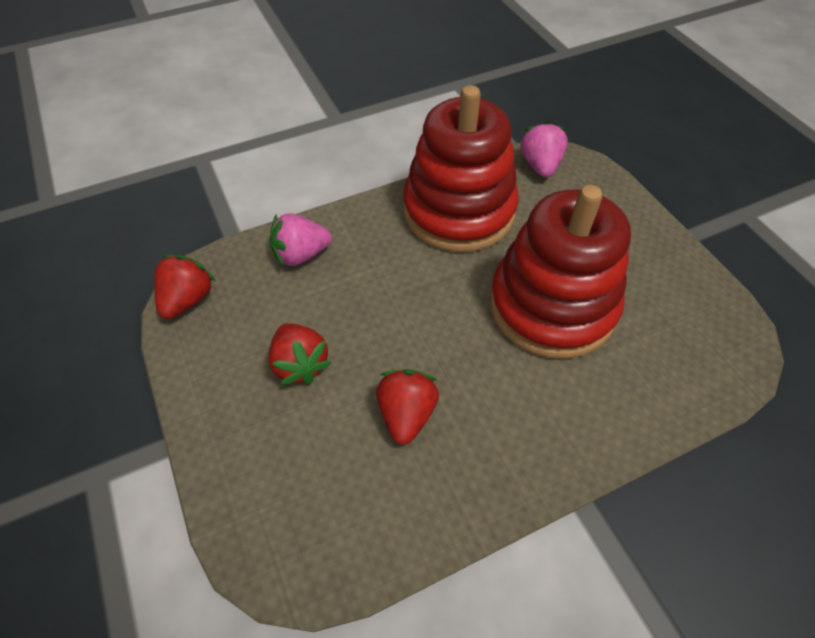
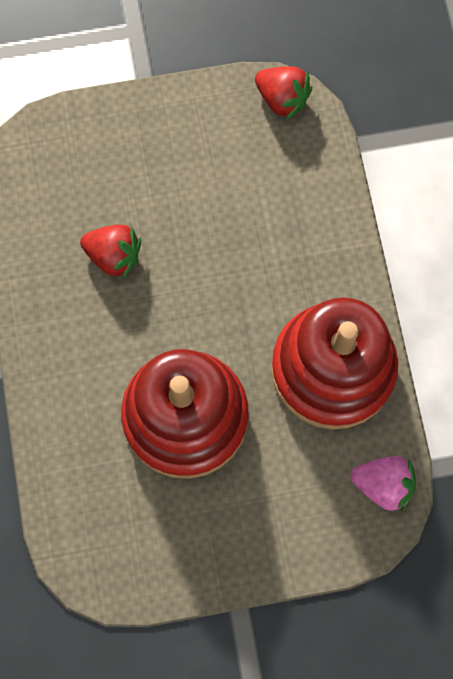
camera: 105 degrees right, 20 degrees up
red strawberry [268,323,331,385] -> none
pink strawberry [270,213,332,267] -> none

